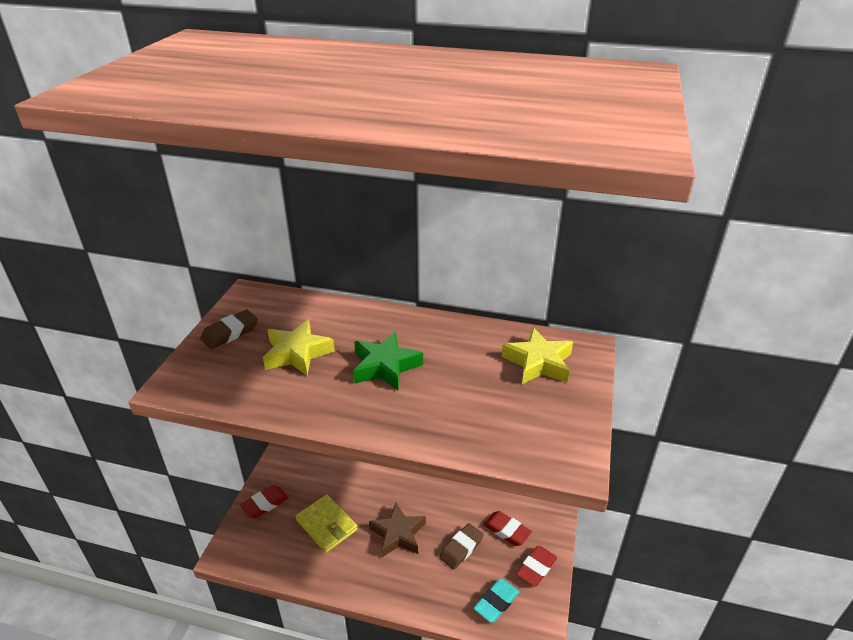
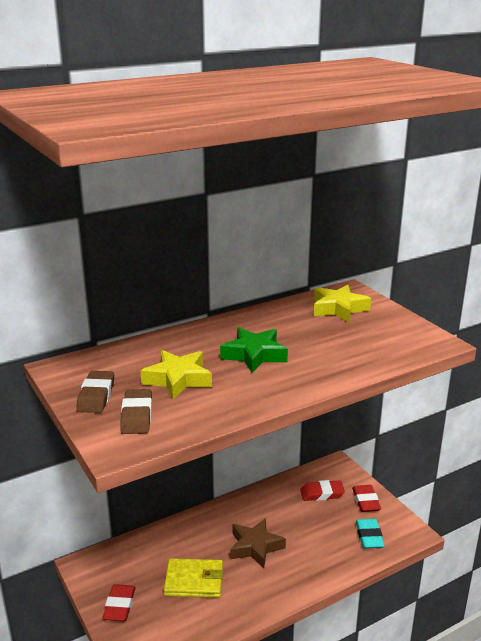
camera: 45 degrees left, 10 degrees down
brown eraser [439,523,484,569] -> brown eraser moved to [120,389,152,434]

